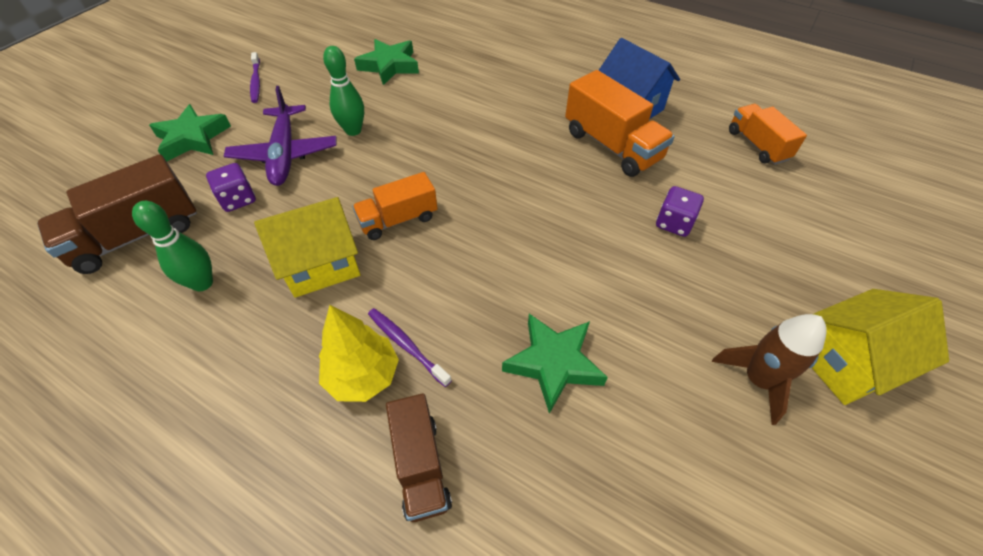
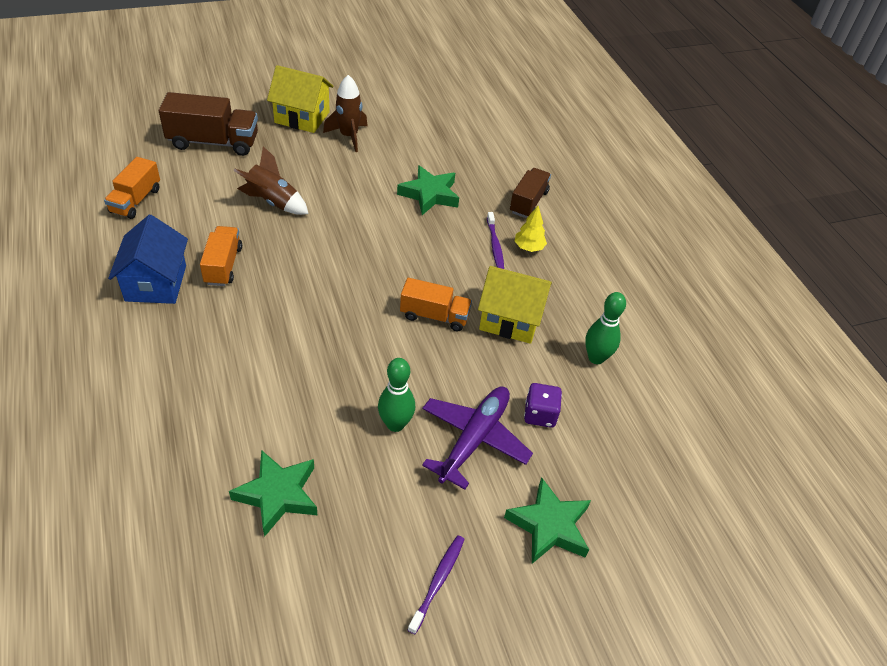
camera: 145 degrees left, 5 degrees down
brown truck [37,154,197,274] -> brown truck moved to [159,92,258,156]
yellow tree [319,305,399,402] -> yellow tree [515,206,547,252], size x0.66
orange truck [565,70,675,177] -> orange truck [200,226,242,286], size x0.65
purple dice [656,186,704,237] -> brown rocket [233,146,308,215]

